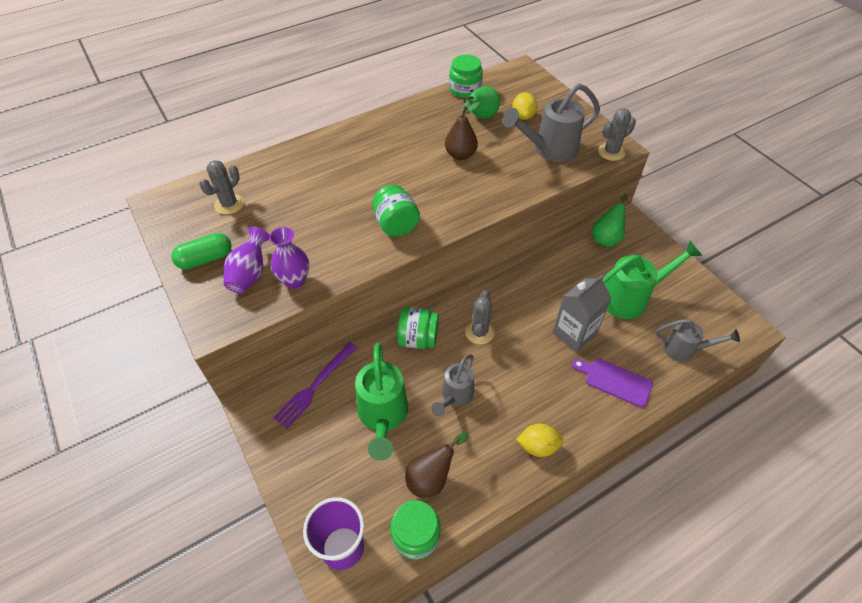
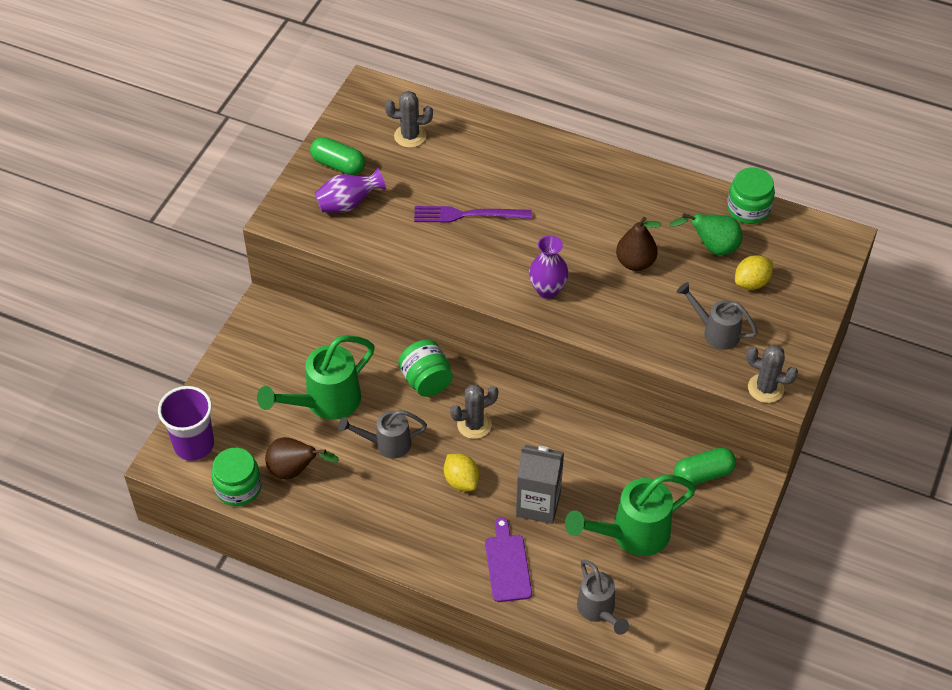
camera: 55 degrees right, 0 degrees up
purple vase [269,227,309,289] -> purple vase moved to [529,235,569,299]
purple fork [273,342,357,429] -> purple fork moved to [414,206,532,223]
green jar [372,185,420,237] -> none
grey watering can [503,83,600,162] -> grey watering can [677,282,758,350], size x0.63
yellow lemon [516,423,563,457] -> yellow lemon moved to [444,454,479,491]
green pear [592,194,628,247] -> green capsule [674,448,736,485]
green watering can [603,241,703,319] -> green watering can turned 120 degrees clockwise [565,475,696,556]

